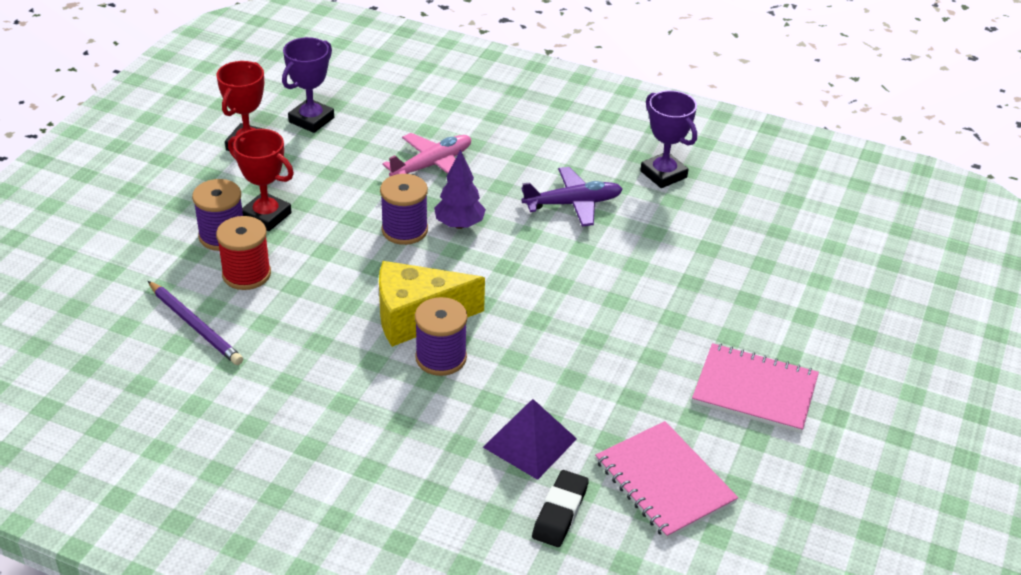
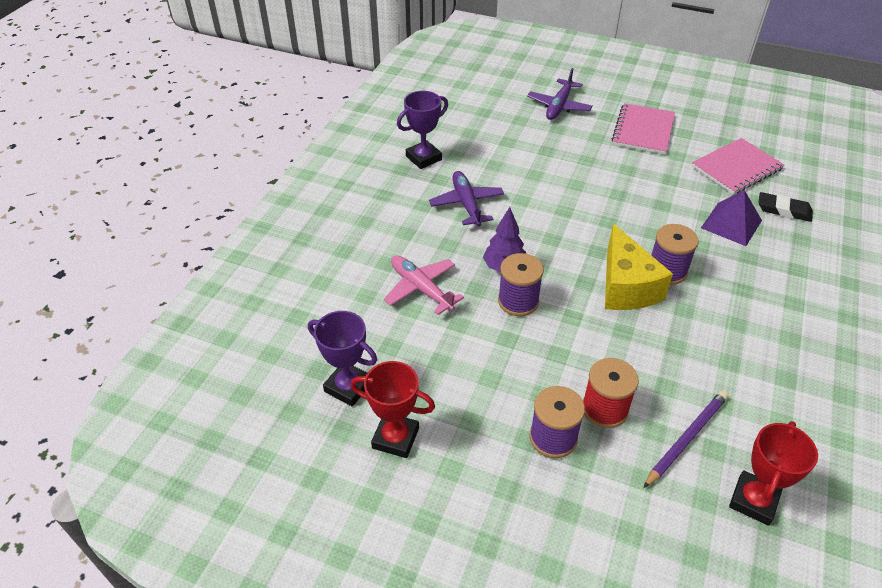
camera: 90 degrees left, 5 degrees up
red trophy [228,129,294,231] -> red trophy moved to [729,421,818,526]
none -> purple plane [527,68,593,120]

